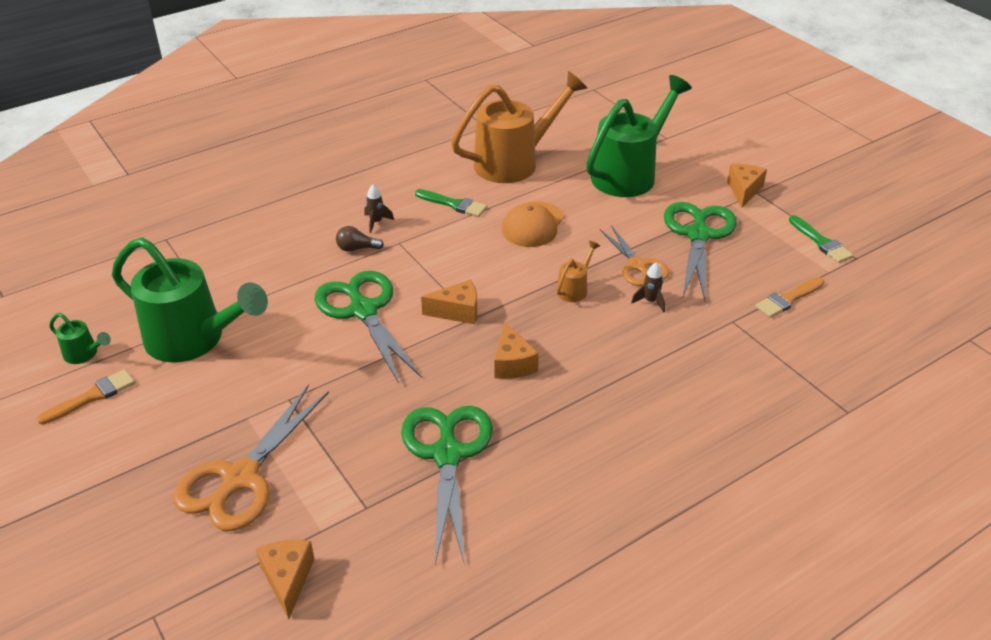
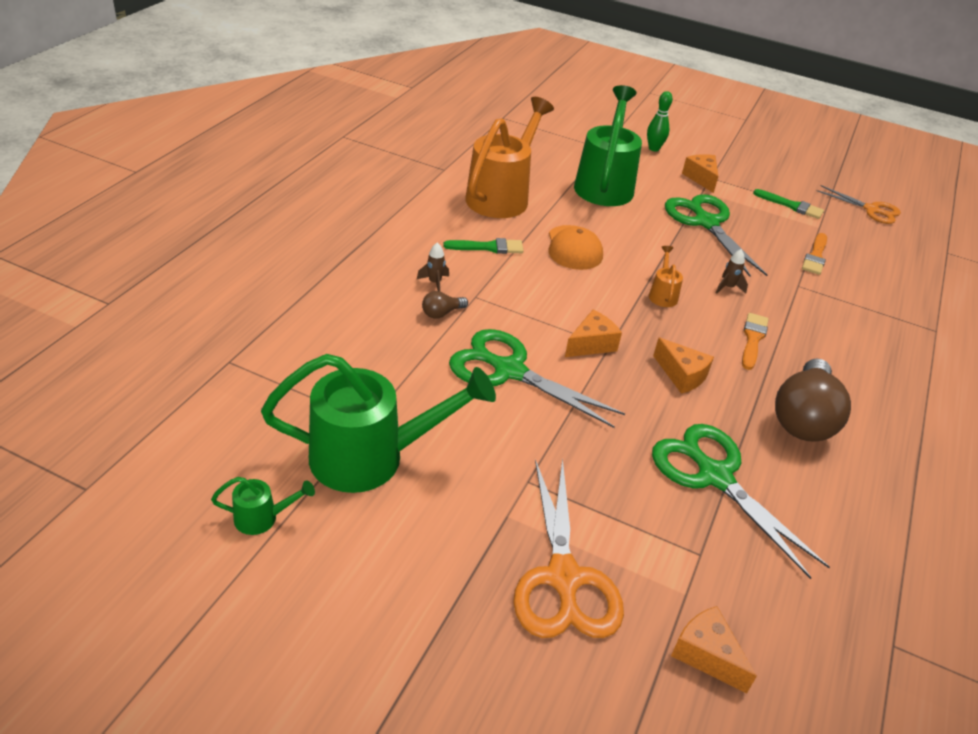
camera: 35 degrees left, 0 degrees up
orange brush [37,369,135,425] -> orange brush moved to [742,313,768,370]
orange scissors [600,225,670,286] -> orange scissors moved to [816,185,901,224]
none -> green bowling pin [647,91,672,151]
none -> brown light bulb [775,358,851,442]

